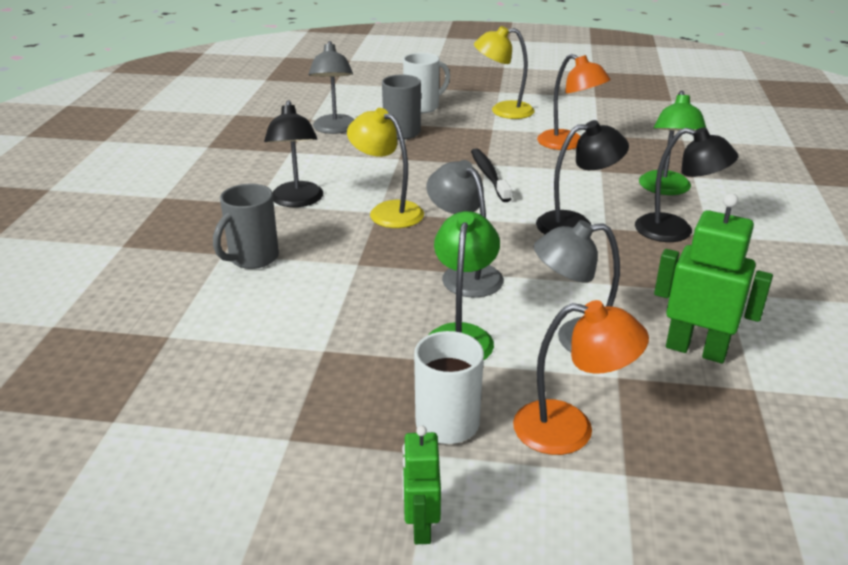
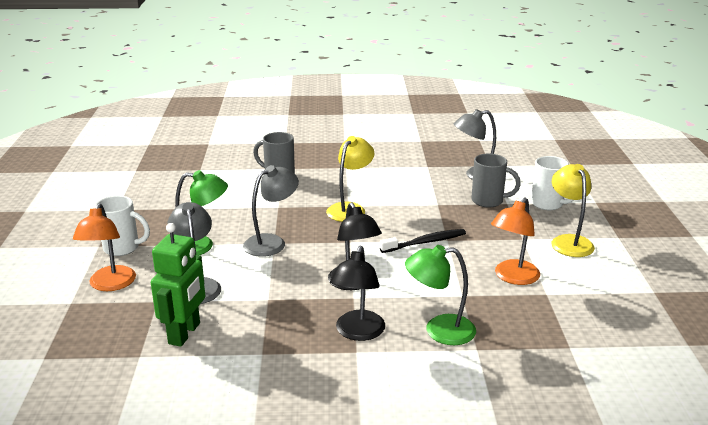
camera: 80 degrees right, 5 degrees down
black lamp [264,100,324,207] -> none
green robot [402,425,441,544] -> none

